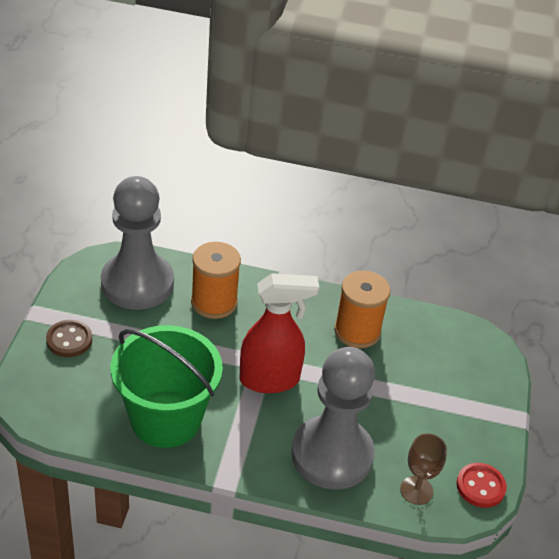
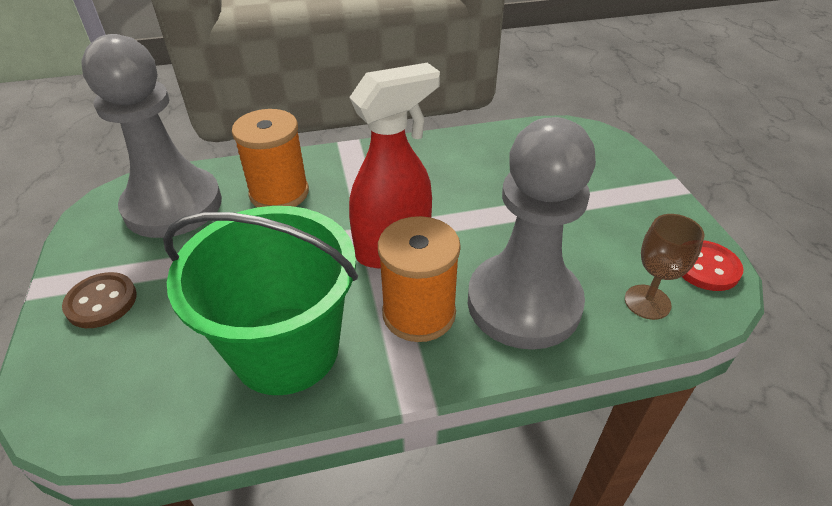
camera: 20 degrees left, 0 degrees up
orange spool [334,271,390,348] -> orange spool moved to [378,216,461,342]

